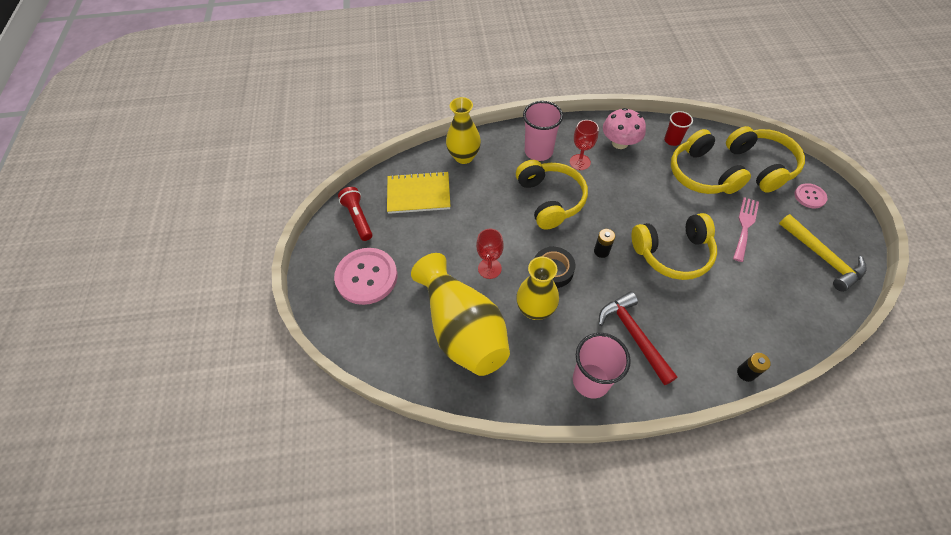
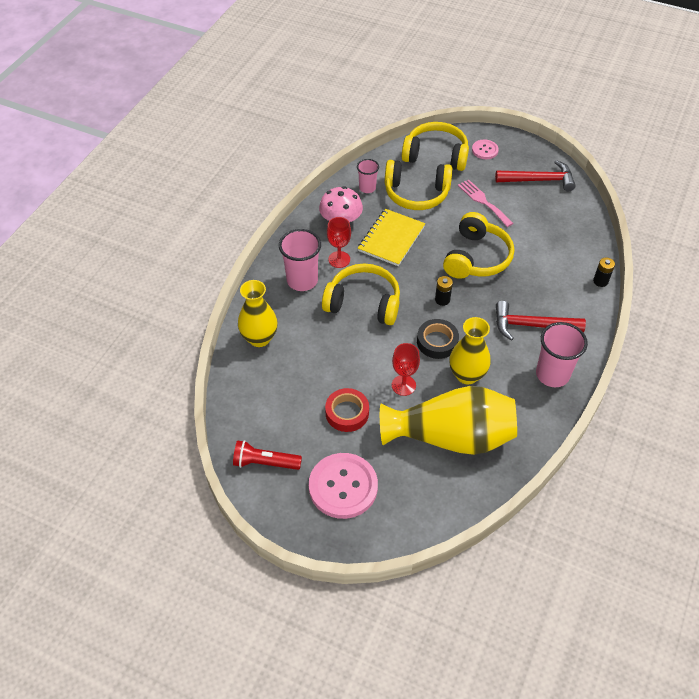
camera: 60 degrees left, 5 degrees down
yellow notebook [387,171,451,214] -> yellow notebook moved to [358,209,425,266]
red cup [664,111,693,146] -> pink cup [357,159,379,193]
yellow hammer [779,214,866,292] -> red hammer [495,160,576,191]
none -> red tape [325,388,369,432]

